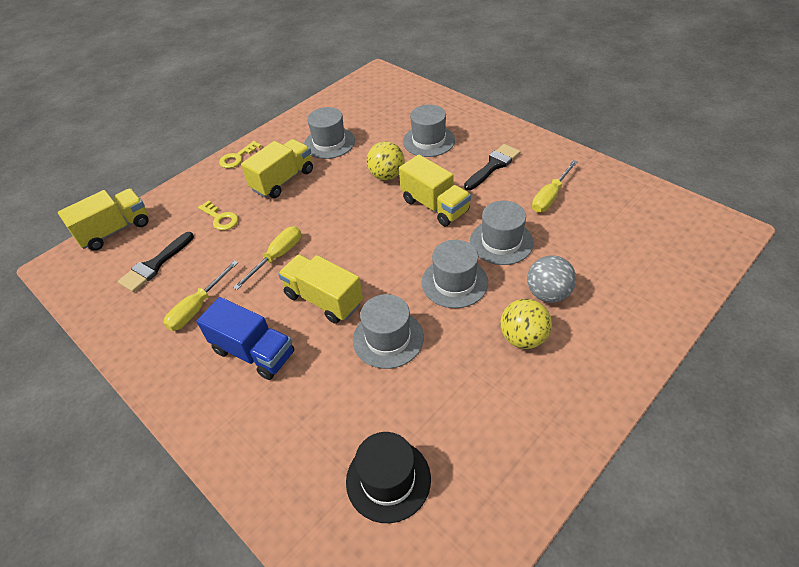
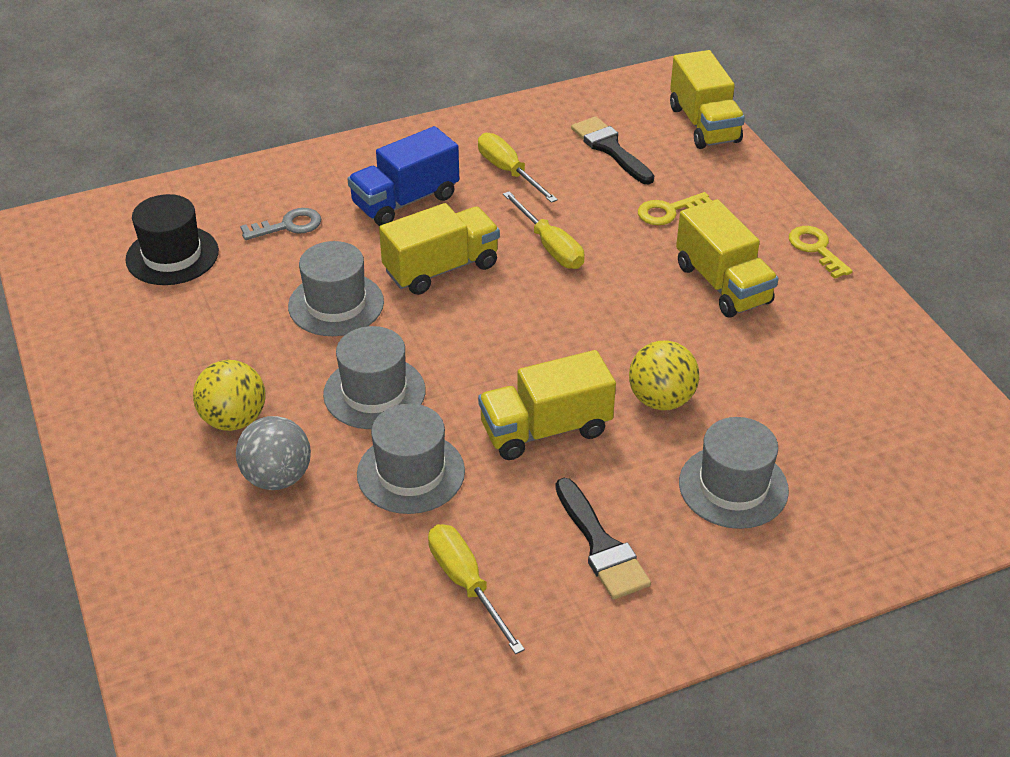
camera: 110 degrees right, 5 degrees down
grey hat [304,107,355,159] -> none
none -> grey key [240,208,321,240]

